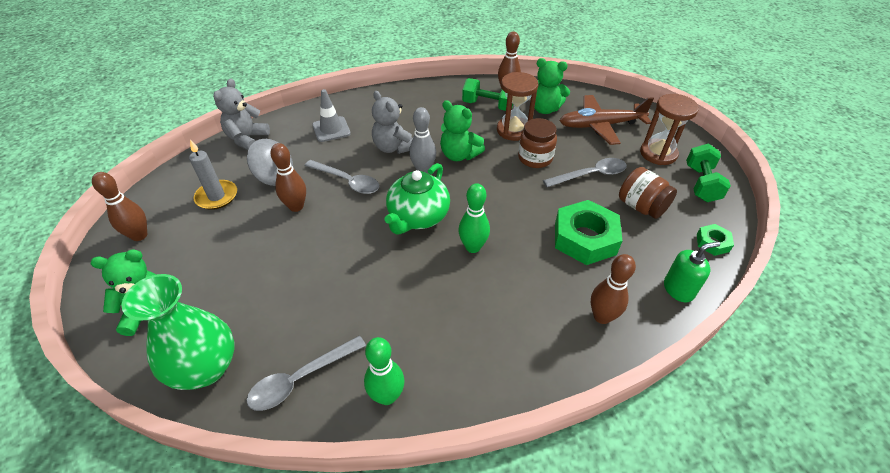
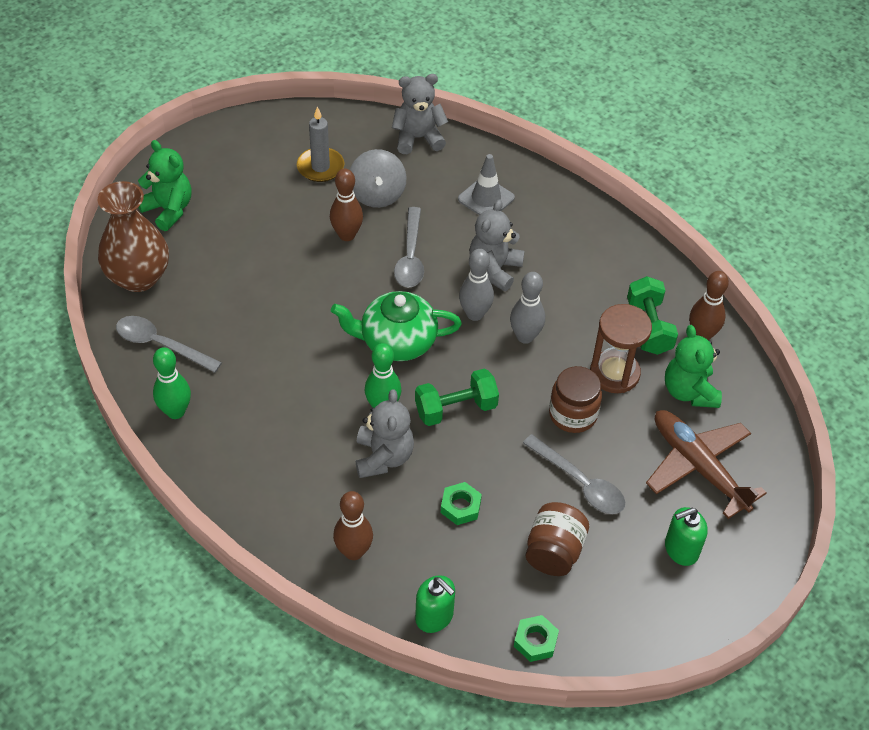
camera: 60 degrees right, 5 degrees up
brown bowling pin [92,172,147,241] -> none
green vase [122,274,234,390] -> brown vase [98,181,169,292]
green teddy bear [440,100,485,161] -> grey bowling pin [510,272,545,344]
green nut [555,200,623,265] -> green nut [441,482,482,525], size x0.49
brown hourglass [640,94,699,165] -> green soap dispenser [665,507,708,566]
green dumbbell [686,143,731,202] -> green dumbbell moved to [415,369,499,426]
none -> grey teddy bear [356,389,414,478]

